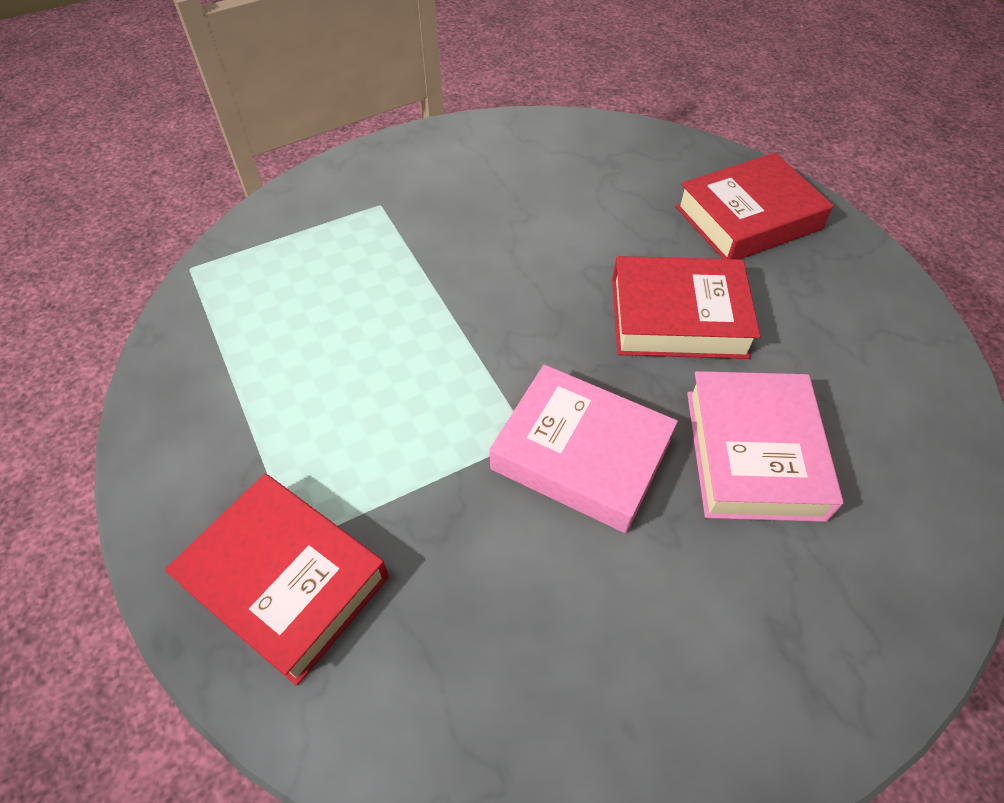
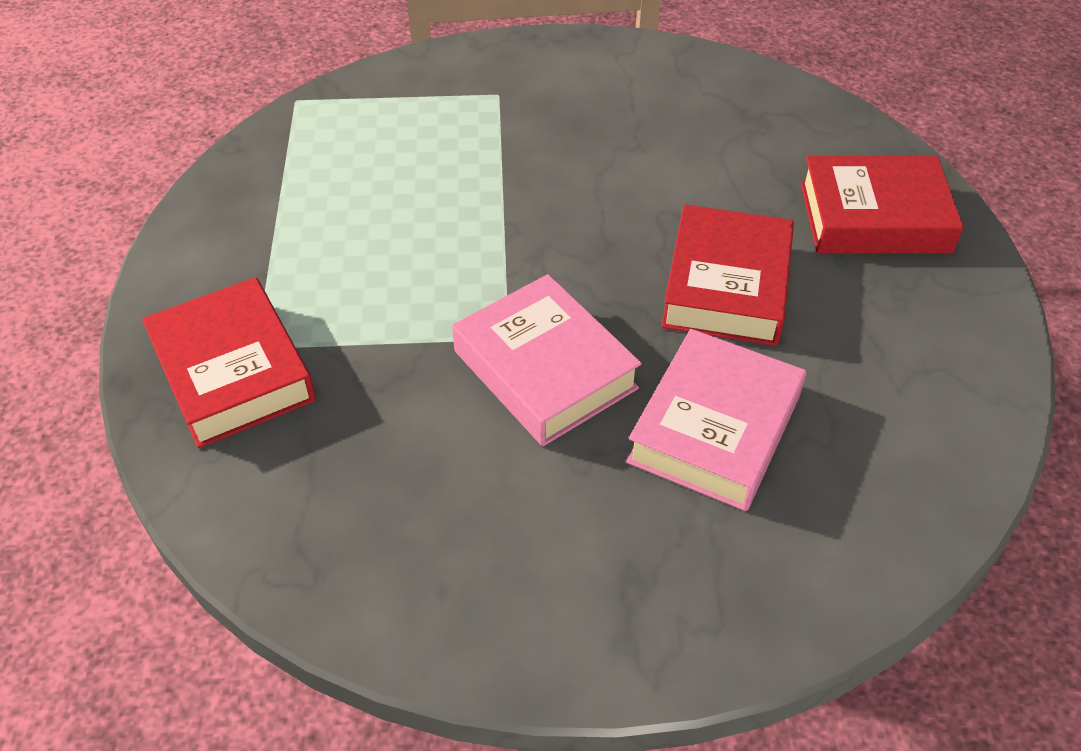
camera: 25 degrees right, 5 degrees down
red book [612,256,760,359] -> red book turned 75 degrees clockwise [661,204,794,346]

